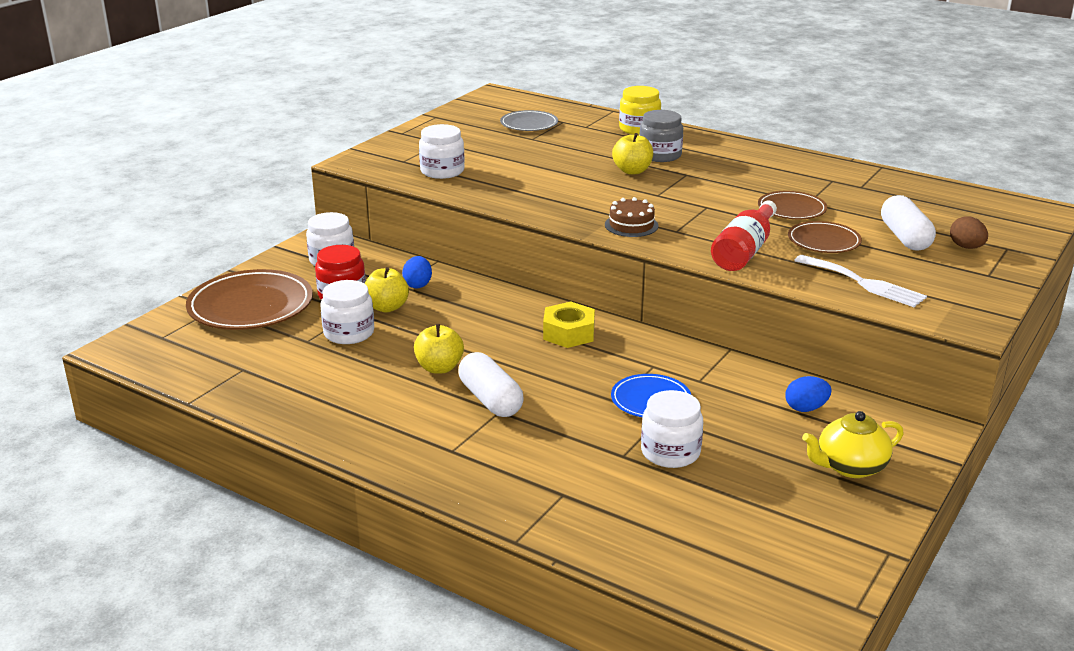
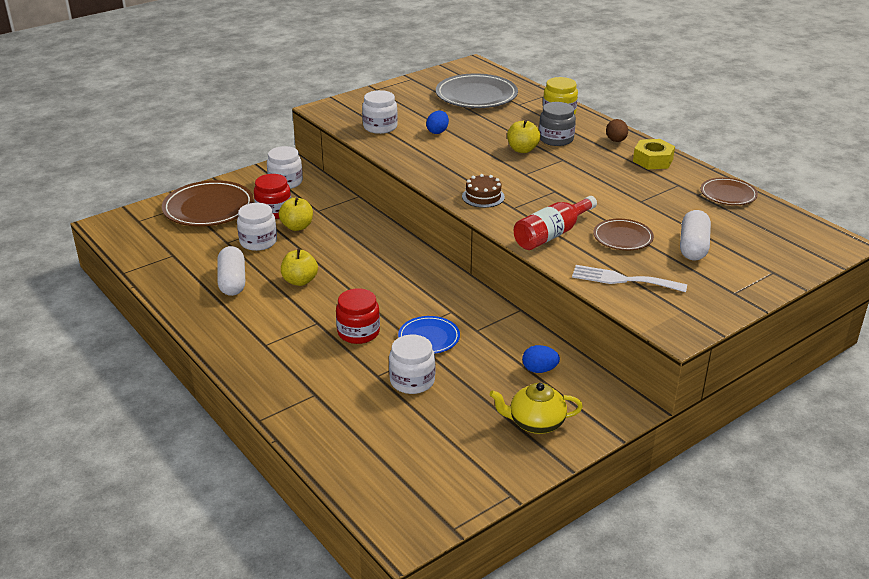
camera: 20 degrees right, 5 degrees up
blue egg [402,256,432,289] -> blue egg moved to [426,111,449,134]
white capsule [459,352,524,417] -> white capsule moved to [217,246,245,296]
grey plate [500,110,558,131] -> grey plate [436,73,518,108], size x1.76
yellow nut [543,302,595,348] -> yellow nut moved to [633,139,675,169]
brown plate [758,191,827,219] -> brown plate moved to [701,177,758,205]
white fork [794,255,927,307] -> white fork turned 135 degrees clockwise [572,265,687,292]
brown egg [950,216,988,249] -> brown egg moved to [606,119,628,142]
none -> red jar [336,288,380,344]

